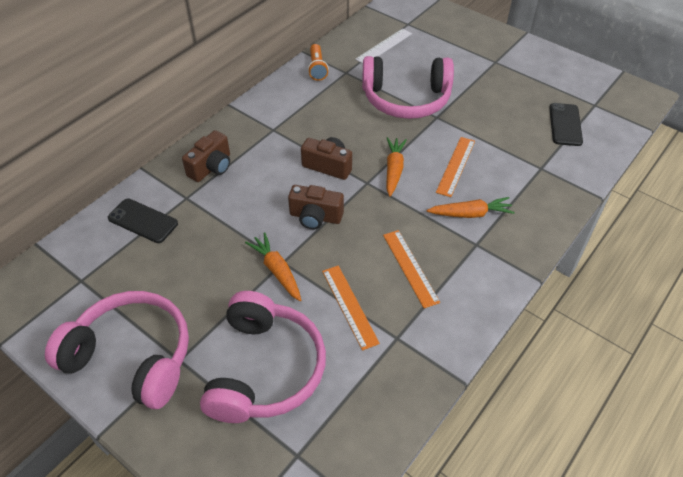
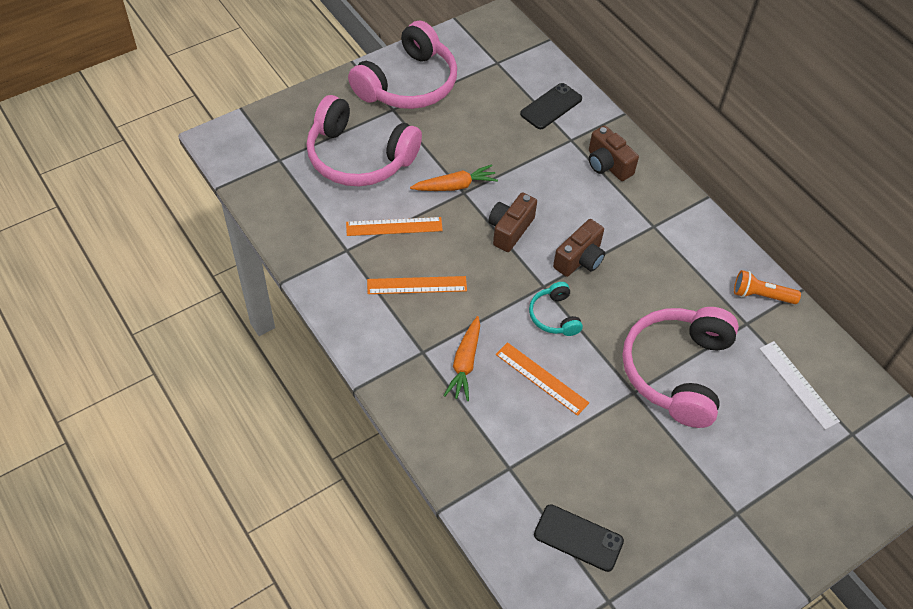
camera: 105 degrees right, 5 degrees up
orange carrot [386,137,407,197] -> turquoise headphones [529,282,583,336]

